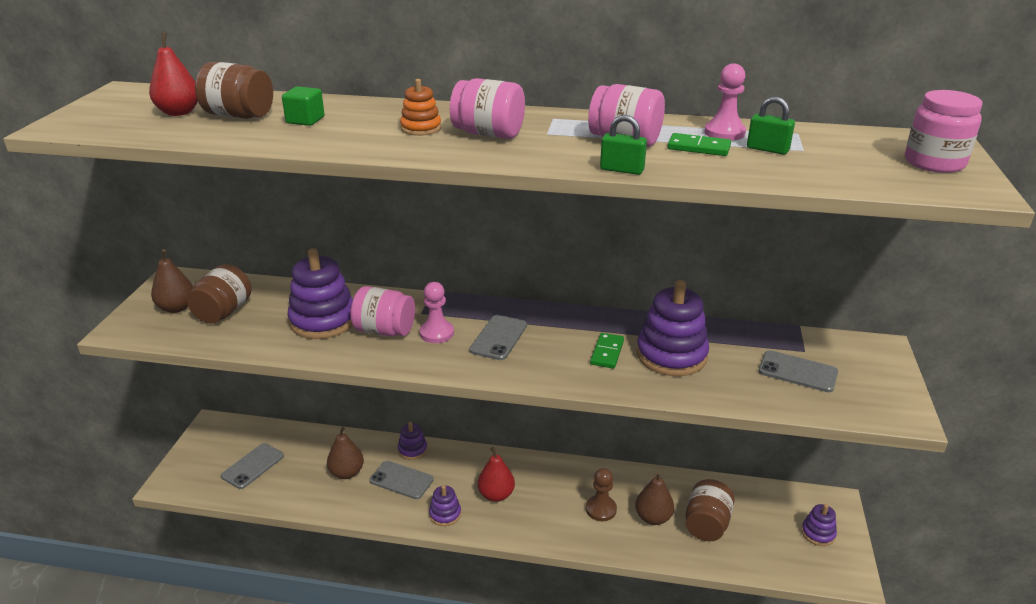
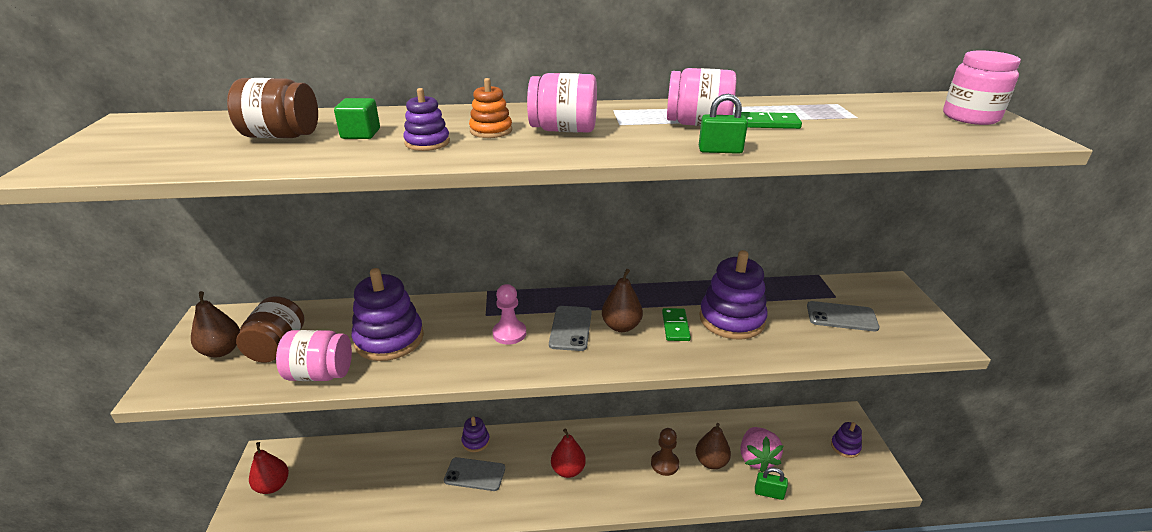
camera: 15 degrees left, 0 degrees up
red pear [149,32,198,116] -> red pear moved to [249,442,289,494]
grey phone [221,443,284,489] -> none
brown pear [327,427,364,479] -> brown pear moved to [602,269,643,332]
pink jar [350,286,415,337] -> pink jar moved to [276,330,352,381]
purple stacking toy [429,485,461,526] -> purple stacking toy moved to [403,88,450,151]
brown jar [686,479,735,541] -> pink strawberry [740,427,784,473]
pink pawn [704,63,746,141] -> none
green padlock [747,97,795,155] -> green padlock moved to [755,467,788,500]

